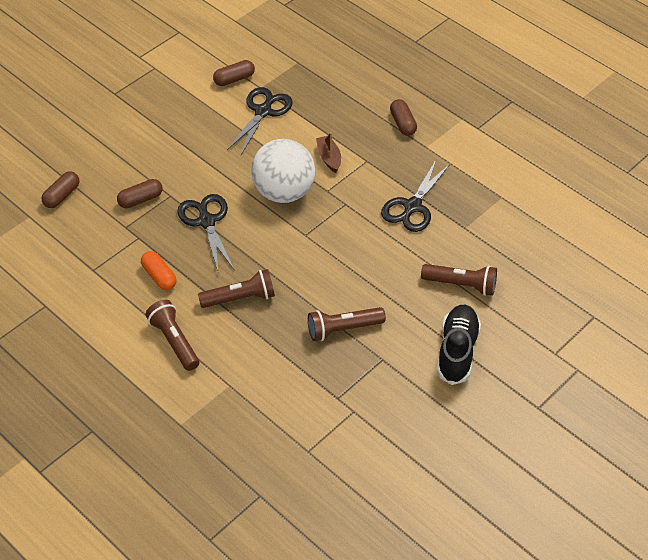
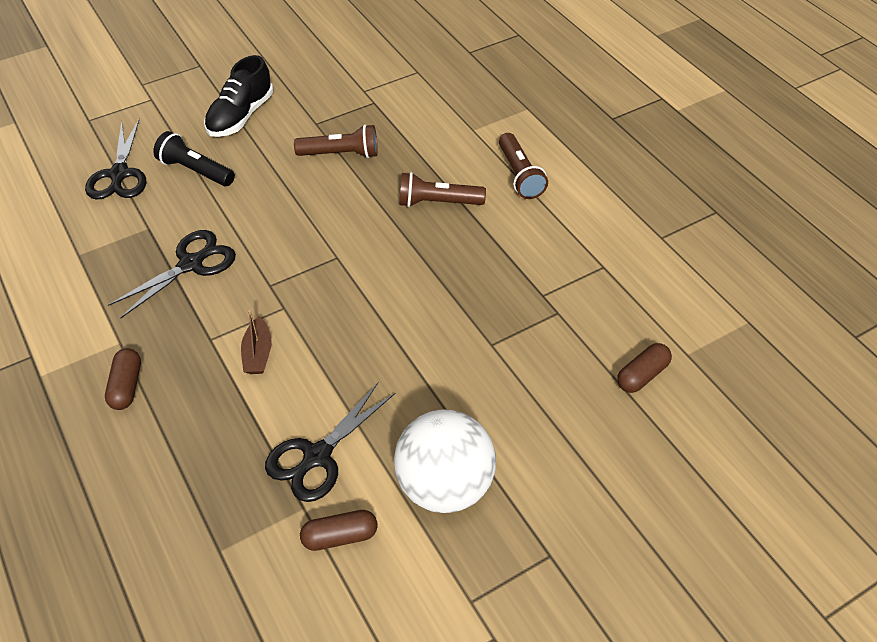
camera: 165 degrees left, 0 degrees up
brown capsule [117,179,163,208] -> none
orange capsule [141,251,176,290] -> none
black scissors [177,194,234,271] -> black scissors moved to [85,120,146,200]
white ball [251,139,315,203] -> white ball moved to [394,409,496,513]
brown flashlight [421,264,497,296] -> black flashlight [153,131,235,186]

